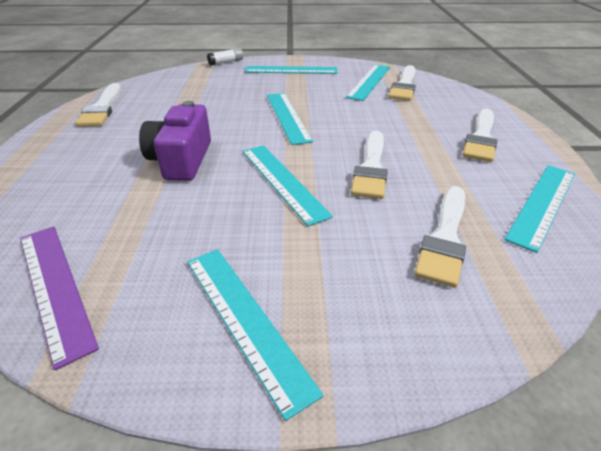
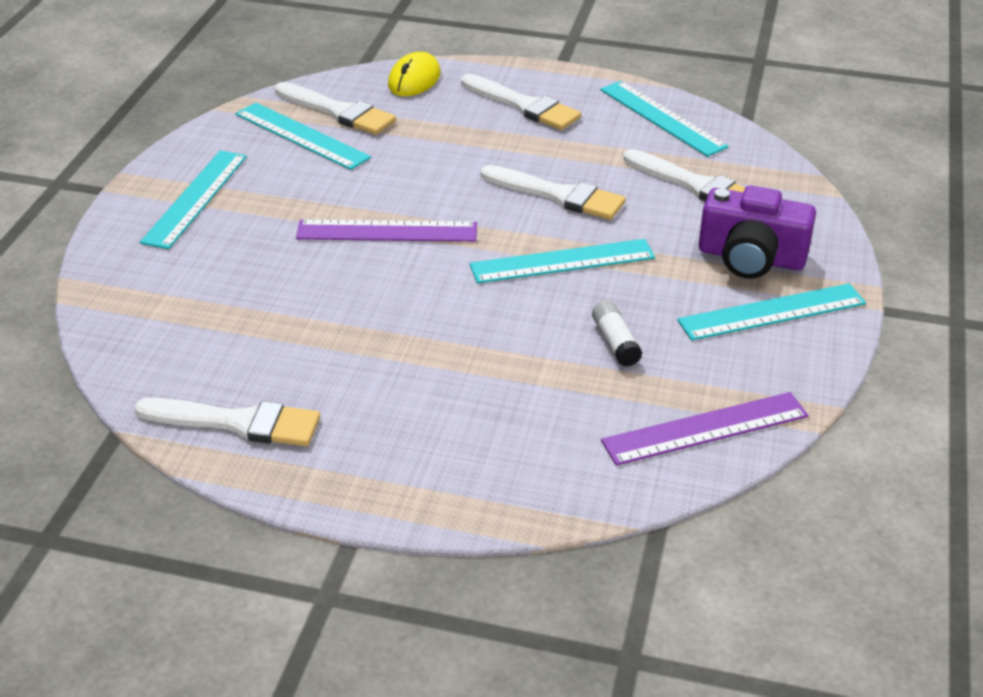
camera: 75 degrees left, 0 degrees up
purple camera [139,101,211,181] -> purple camera moved to [699,185,816,279]
white glue stick [207,48,243,66] -> white glue stick moved to [592,300,642,367]
turquoise ruler [267,93,313,145] -> purple ruler [296,219,477,242]
none -> yellow mouse [388,52,441,96]

